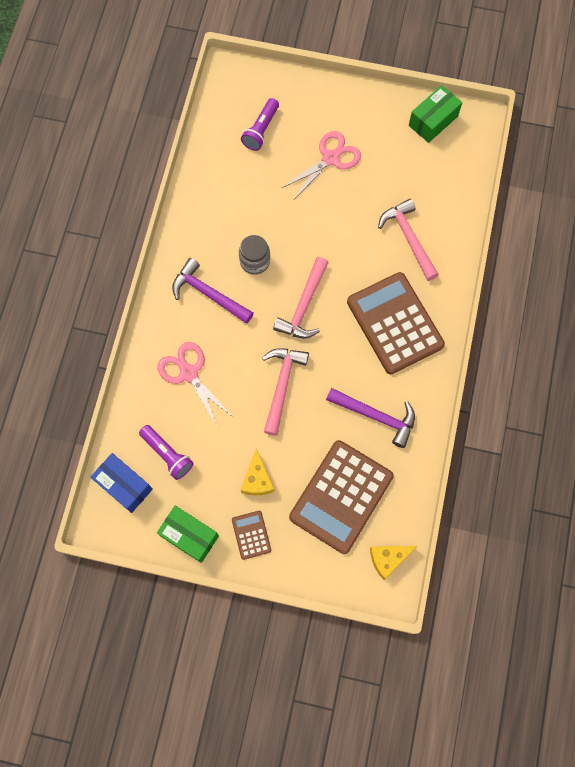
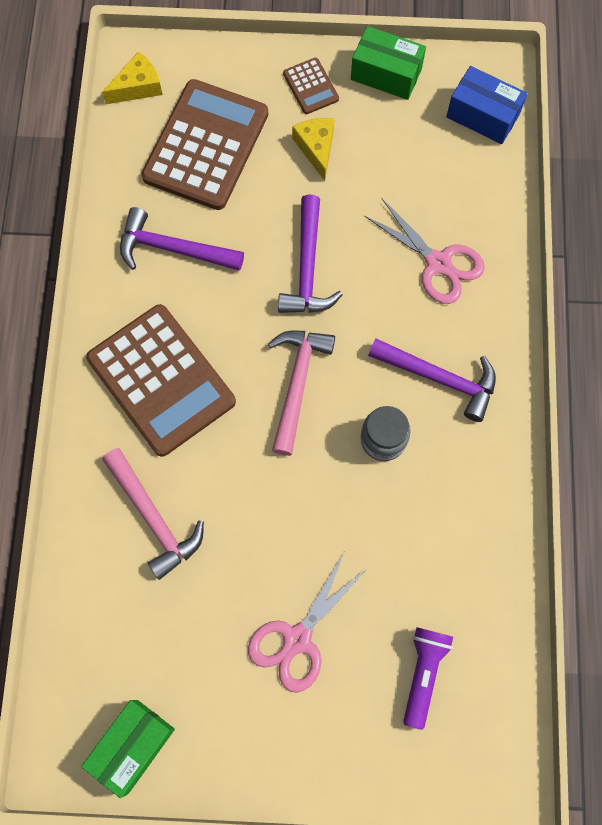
camera: 170 degrees right, 0 degrees up
purple flashlight [139,425,193,480] -> none
pink hammer [262,348,309,436] -> purple hammer [278,195,343,313]

